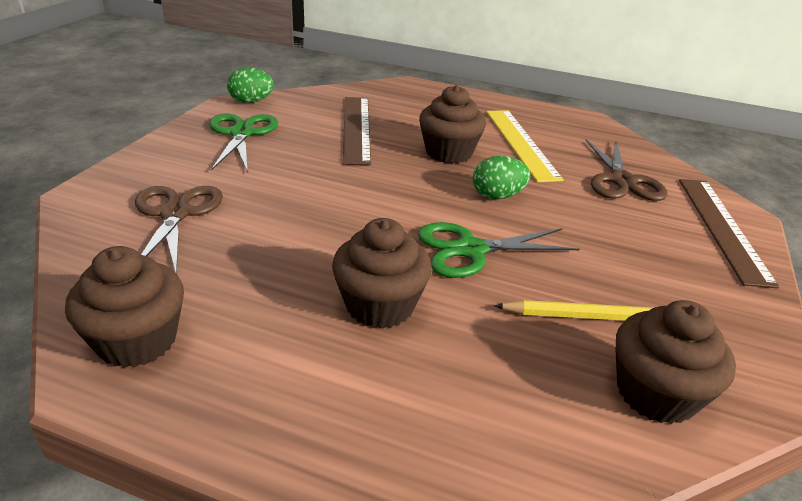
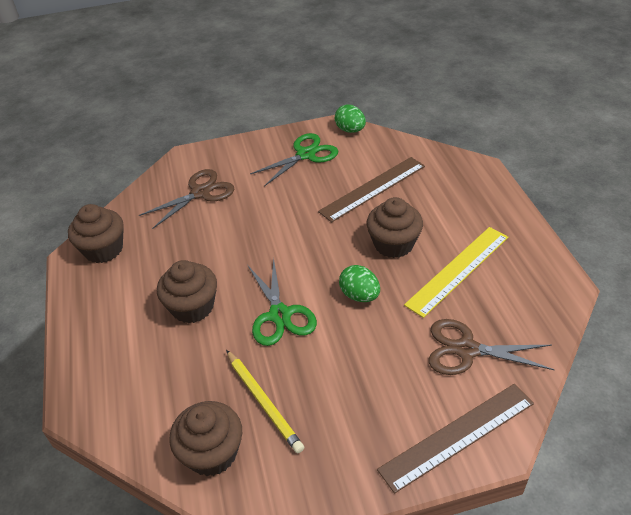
camera: 60 degrees right, 10 degrees up
green scissors [418,222,580,278] -> green scissors turned 150 degrees counterclockwise [248,258,317,346]
brown scissors [586,140,668,201] -> brown scissors turned 45 degrees clockwise [429,319,555,375]

